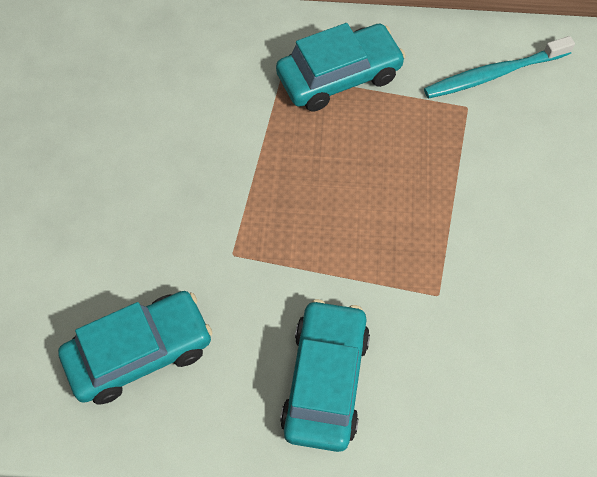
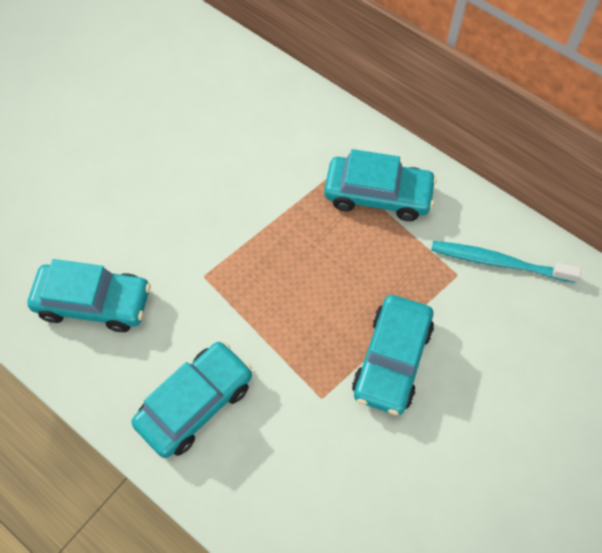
camera: 35 degrees right, 0 degrees up
none -> turquoise car [352,295,434,415]

